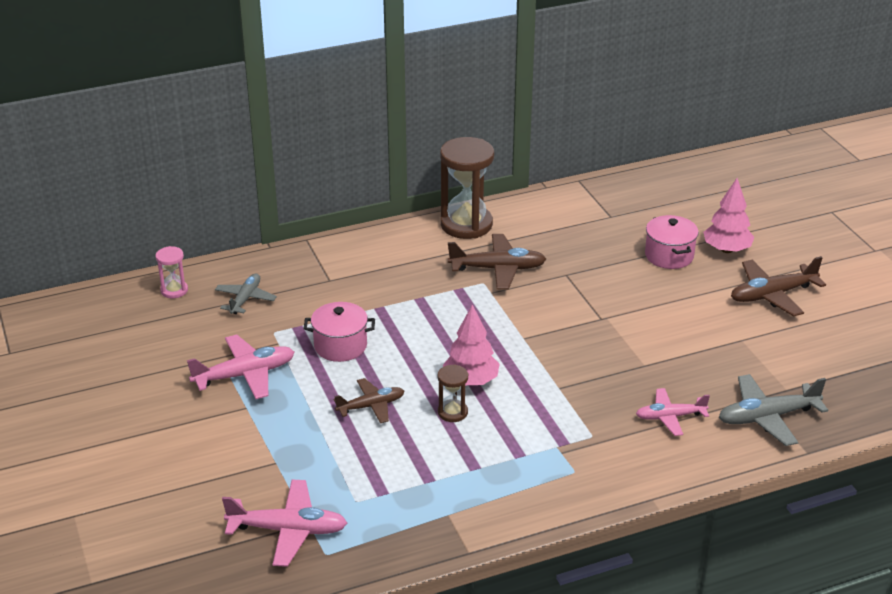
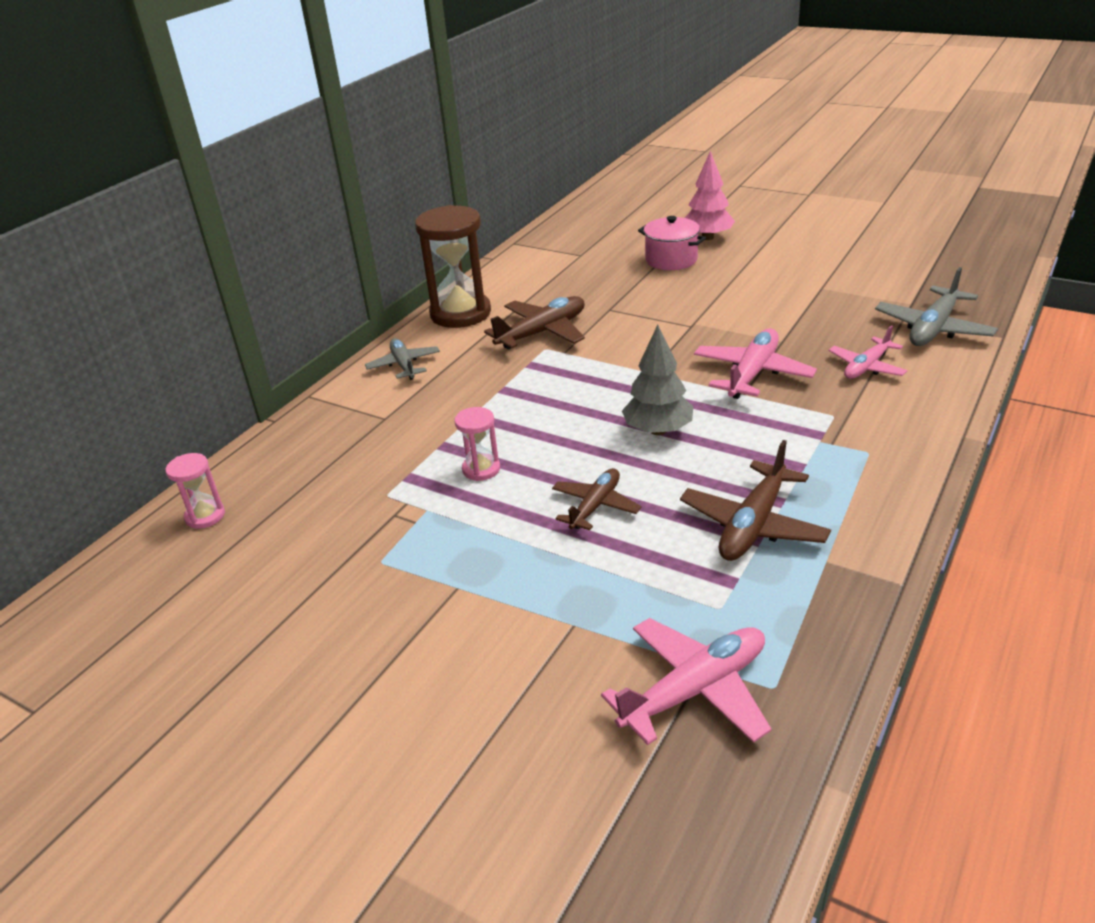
camera: 35 degrees left, 0 degrees up
pink plane [187,335,294,399] -> pink plane moved to [694,329,817,399]
grey plane [215,273,277,314] -> grey plane moved to [365,338,440,380]
pink pot [303,302,375,362] -> pink hourglass [454,407,500,481]
brown hourglass [438,365,468,422] -> none
pink tree [443,305,500,385] -> grey tree [622,325,693,435]
brown plane [731,256,826,317] -> brown plane moved to [680,440,831,561]

